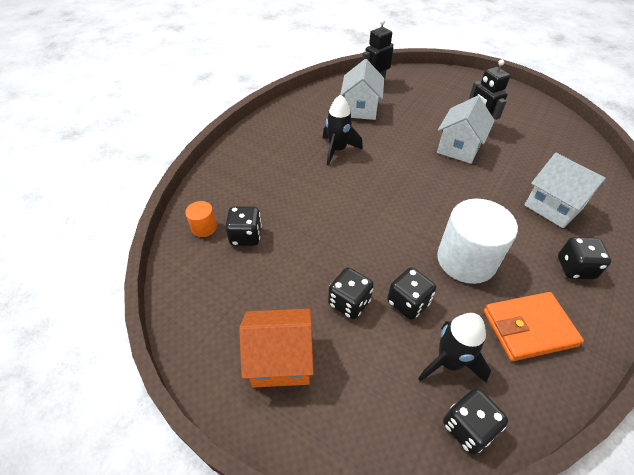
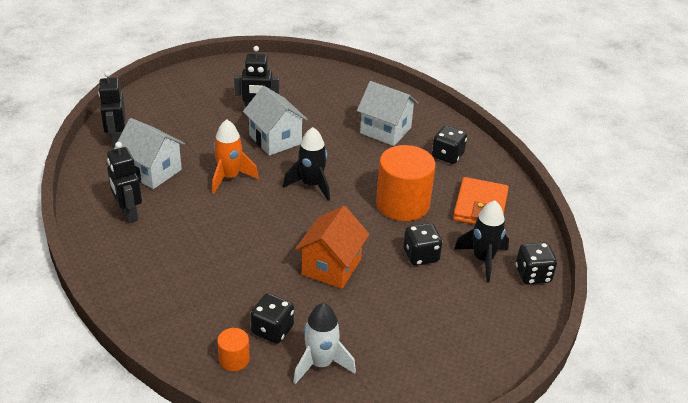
camera: 65 degrees left, 10 degrees down
orange house [239,309,314,387] -> orange house moved to [295,206,370,289]
black rocket [323,94,363,166] -> black rocket moved to [283,127,330,201]
black dice [328,267,374,319] -> none
white cylinder [437,199,518,284] -> orange cylinder [376,145,436,221]
white house [525,153,606,228] -> white house turned 45 degrees clockwise [357,81,418,146]
none -> black robot [107,142,142,223]
none -> orange rocket [212,119,259,193]
none -> white rocket [293,303,356,384]

